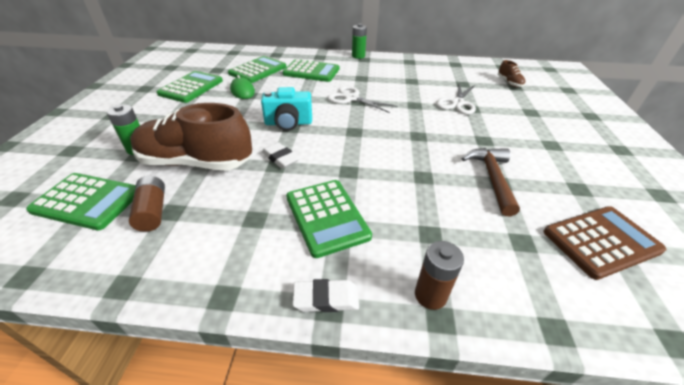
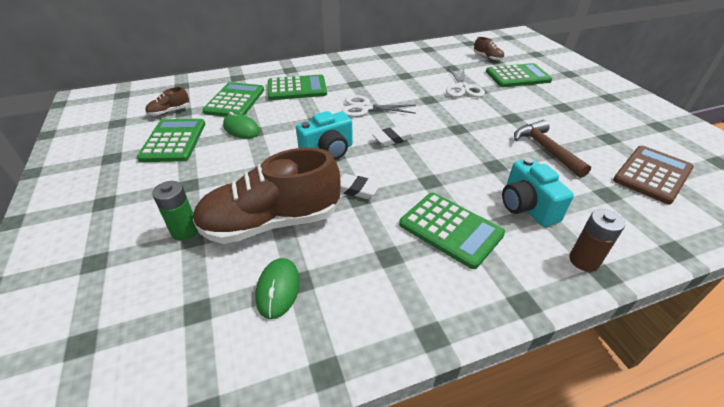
camera: 25 degrees left, 0 degrees up
green calculator [26,173,136,230] -> green calculator moved to [486,63,552,87]
brown battery [129,176,165,232] -> green mouse [255,258,300,319]
white eraser [293,279,359,312] -> white eraser moved to [372,125,414,147]
green battery [352,24,367,59] -> none
none -> brown shoe [145,87,189,116]
none -> turquoise camera [502,158,574,227]

